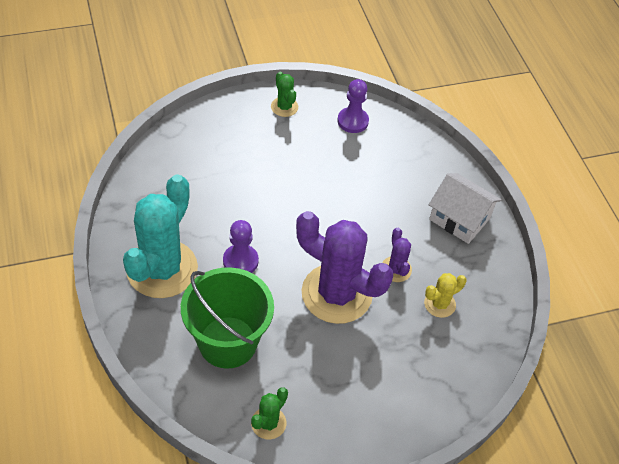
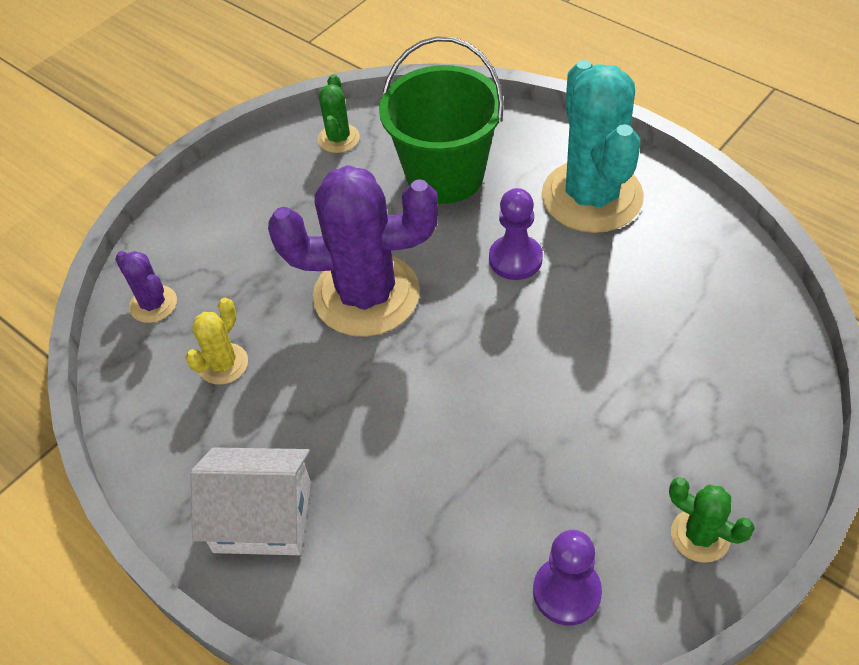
camera: 155 degrees right, 0 degrees up
purple cactus [382,228,412,282] -> purple cactus moved to [115,251,177,323]

